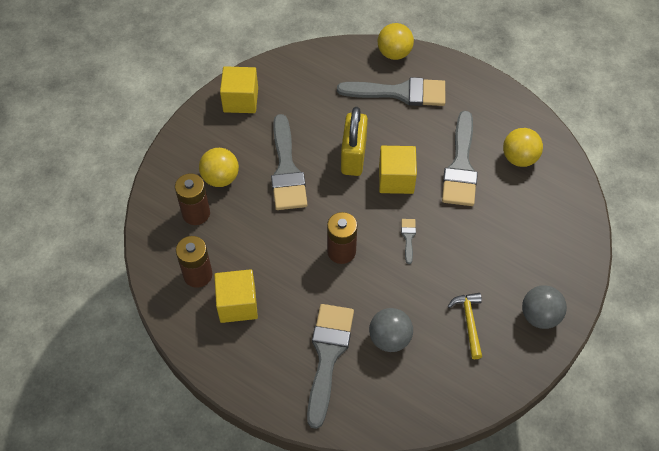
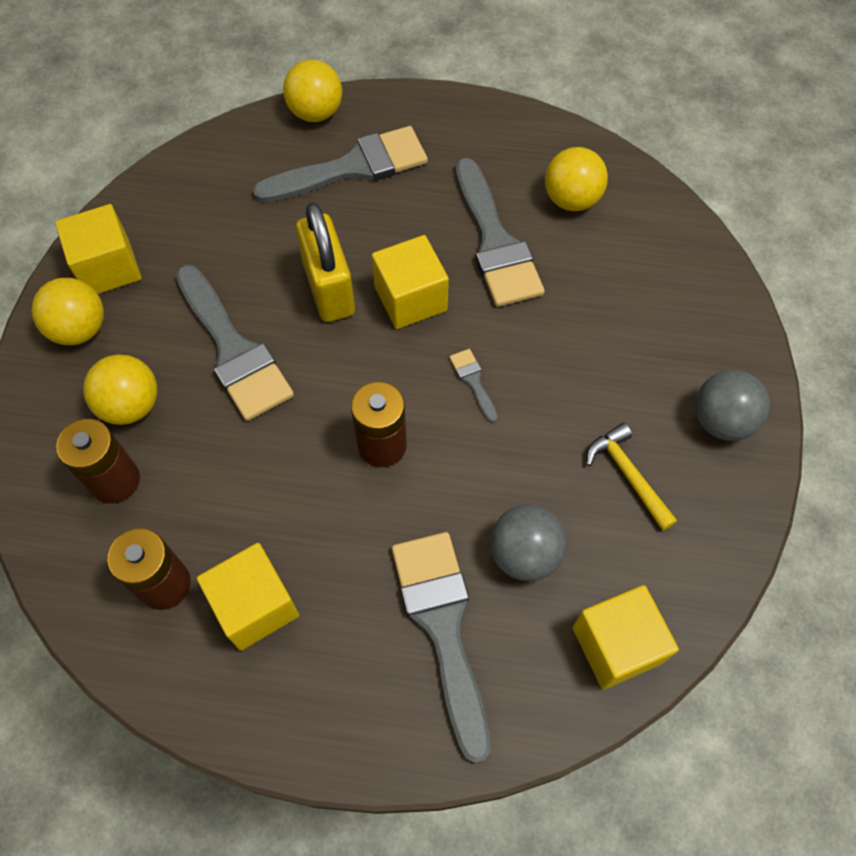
camera: 25 degrees left, 5 degrees up
none -> yellow ball [32,278,104,345]
none -> yellow cube [572,585,679,690]

